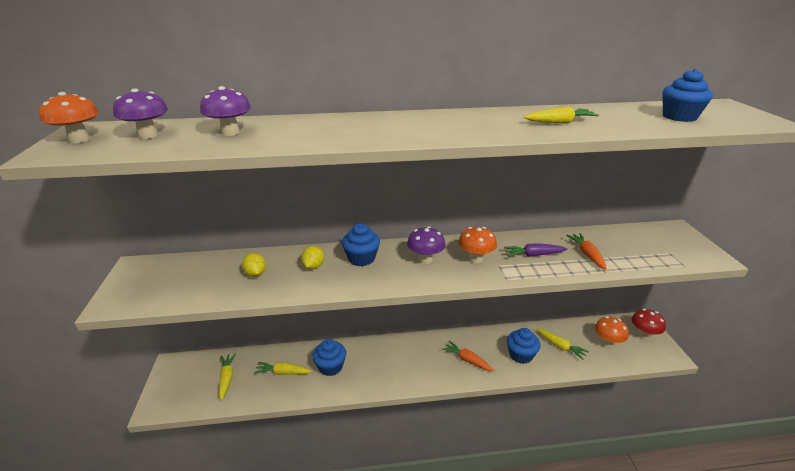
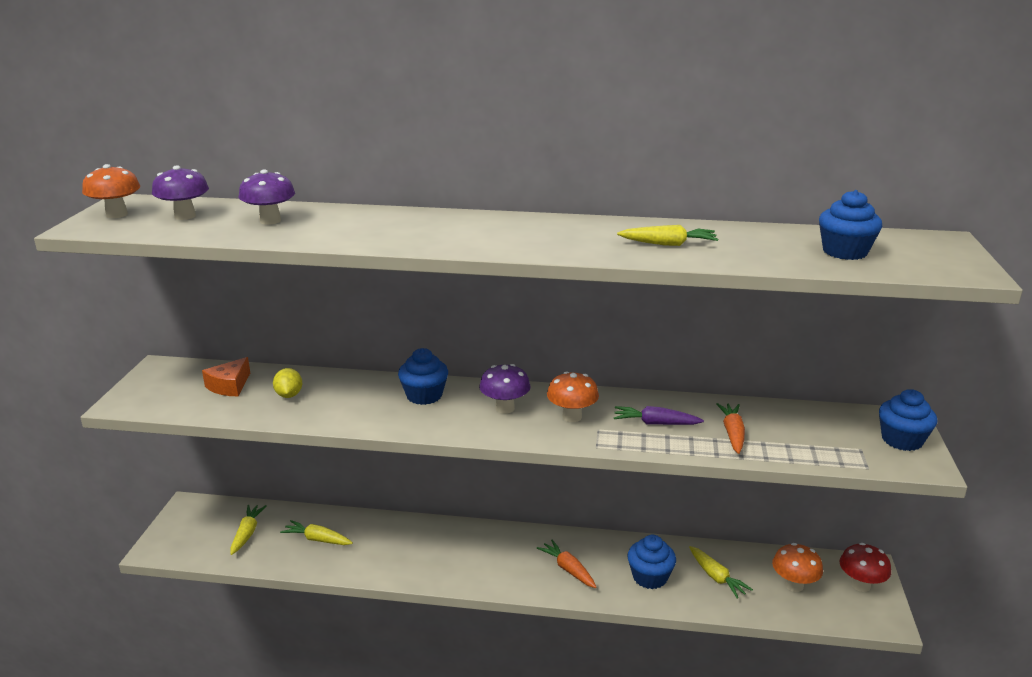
camera: 15 degrees right, 5 degrees down
yellow lemon [301,246,324,269] -> none
blue cupcake [312,339,346,376] -> blue cupcake moved to [879,389,937,451]
none -> orange cheese [202,357,250,396]

